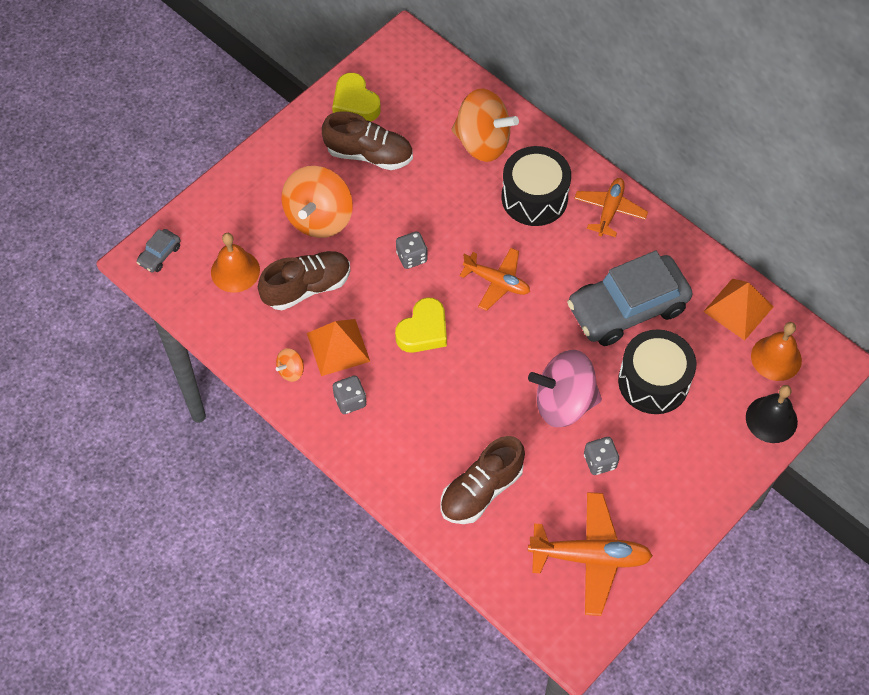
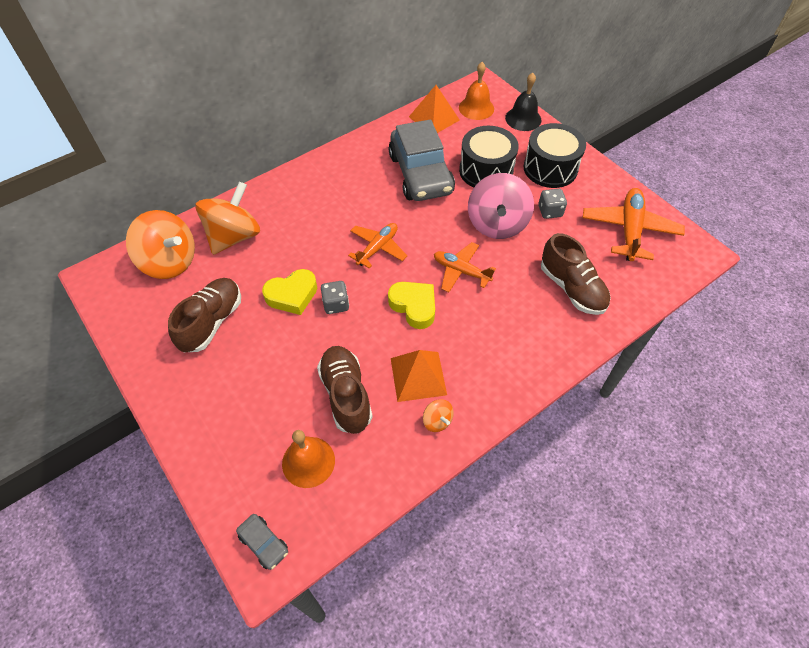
camera: 80 degrees left, 5 degrees down
orange spinning top [281,166,353,238] -> orange spinning top moved to [126,210,195,279]
yellow heart [332,73,381,122] -> yellow heart moved to [262,269,317,315]
grey dice [333,375,366,414] -> none
black drum [502,146,571,226] -> black drum moved to [524,123,586,188]
orange plane [574,178,648,237] -> orange plane moved to [434,242,496,292]

